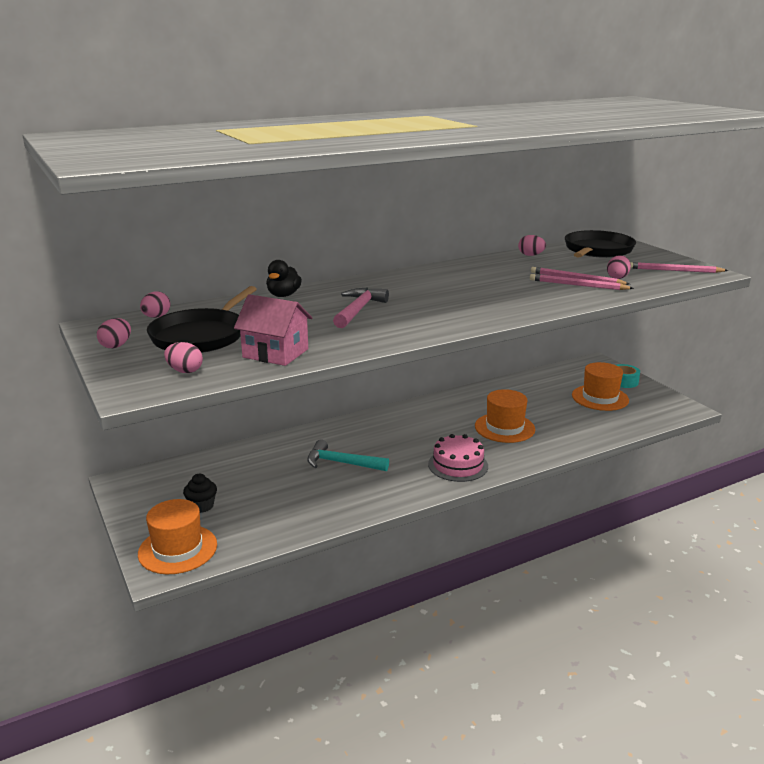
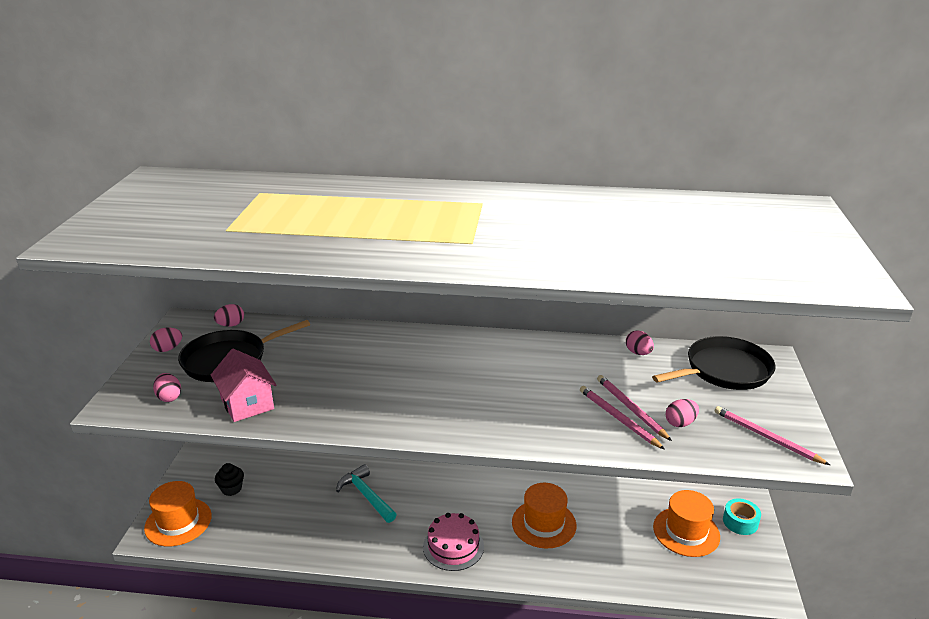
camera: 35 degrees right, 5 degrees up
black duck [266,260,302,297] -> none
pink hammer [333,287,389,328] -> none

